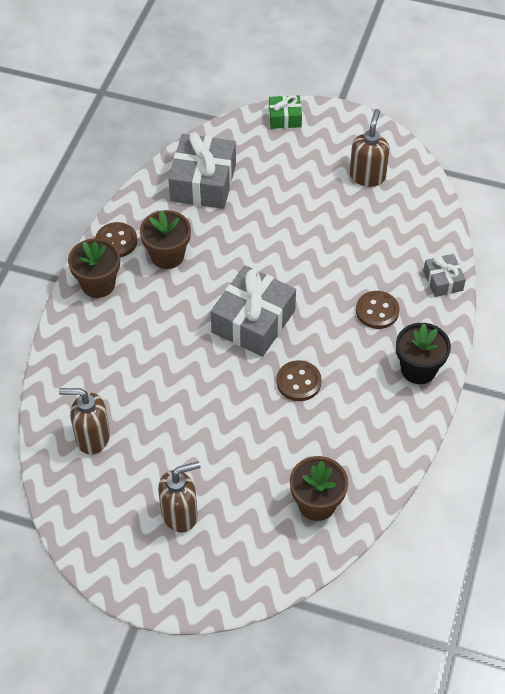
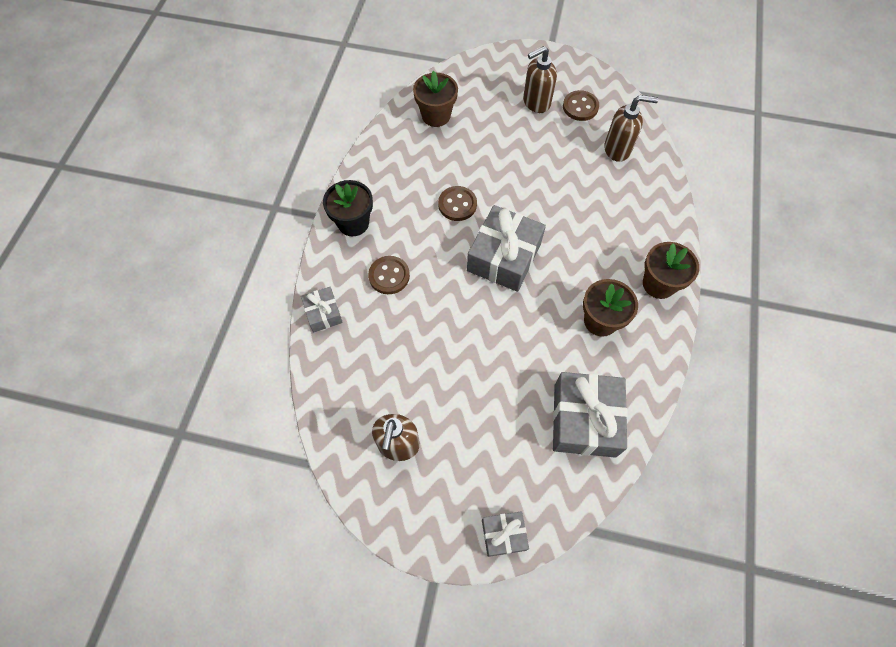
camera: 175 degrees right, 10 degrees up
brown button [95,222,137,258] -> brown button moved to [563,90,599,121]
green gift [269,95,302,129] -> grey gift [482,511,529,557]

